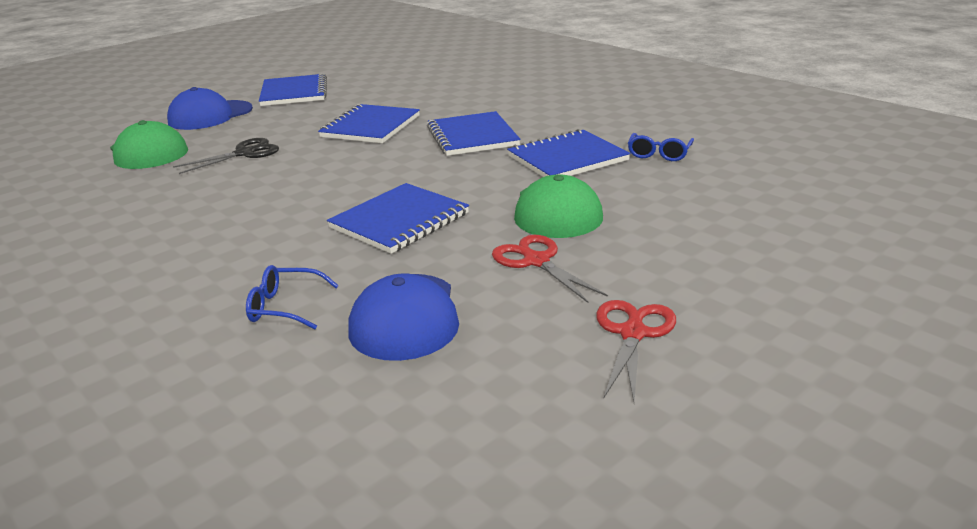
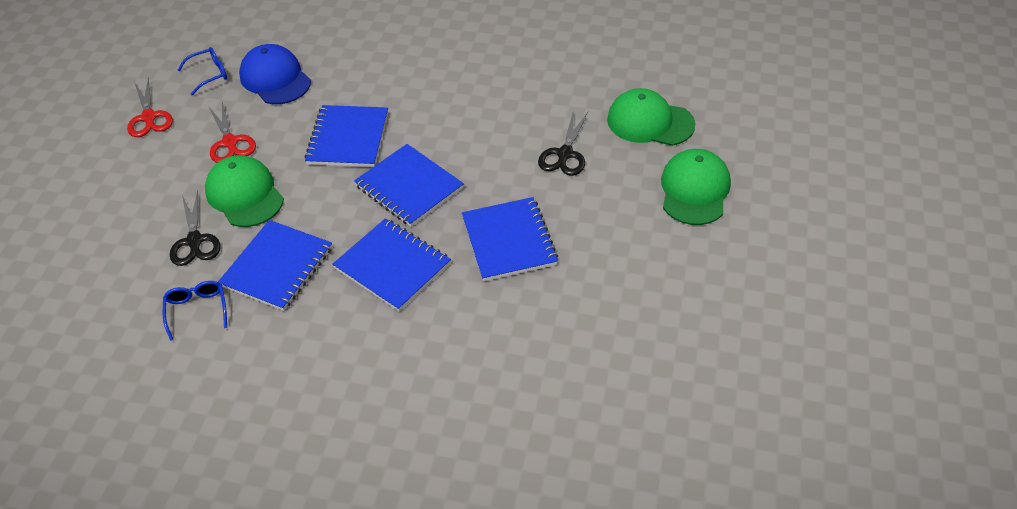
camera: 145 degrees right, 20 degrees up
blue cap [167,87,253,130] -> green cap [661,149,731,225]
blue glasses [246,265,339,329] -> blue glasses moved to [178,47,227,95]
blue notebook [259,73,327,106] -> blue notebook moved to [354,144,464,227]
red scissors [492,235,608,303] -> red scissors turned 45 degrees clockwise [208,102,256,163]
none -> black scissors [170,191,220,266]

